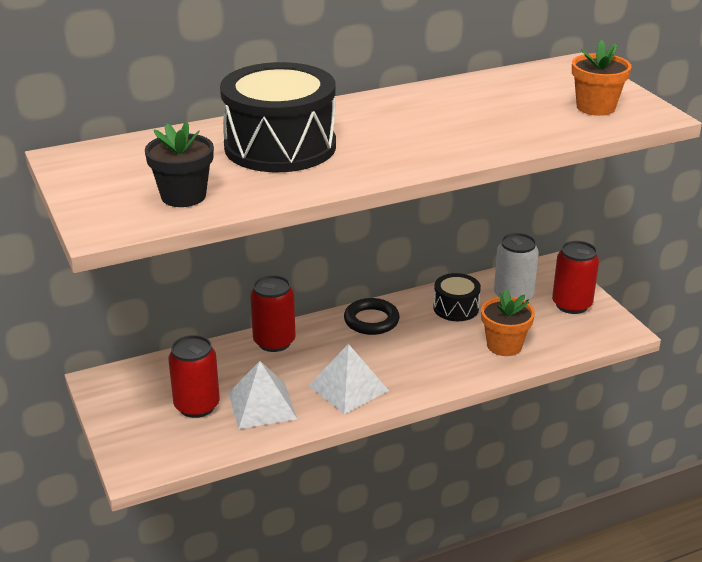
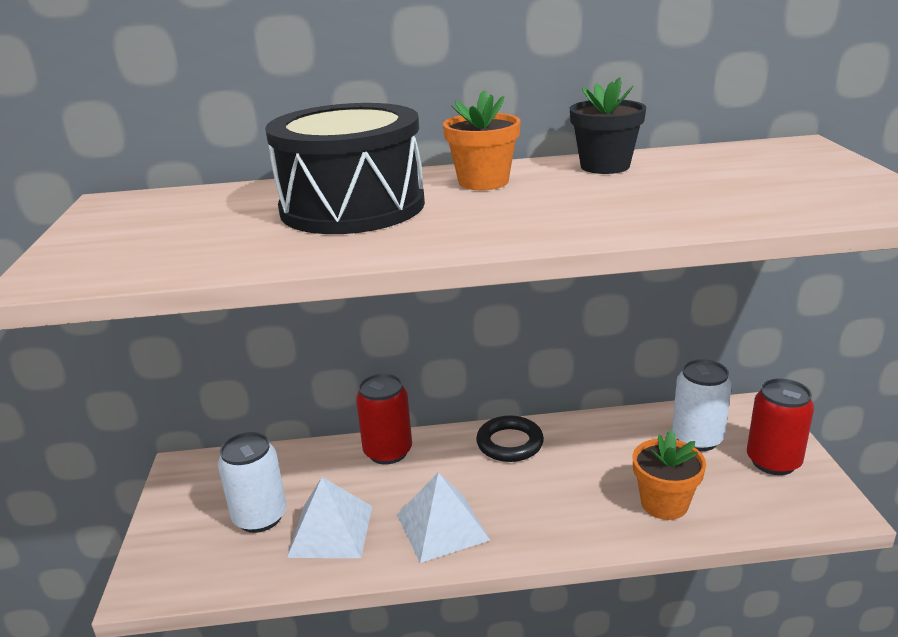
camera: 20 degrees right, 5 degrees down
black flower pot [145,121,214,207] -> black flower pot moved to [570,77,646,174]
red can [168,335,220,418] -> white can [218,432,287,533]
black drum [433,273,481,321] -> none
orange flower pot [572,40,631,116] -> orange flower pot moved to [443,90,521,190]

